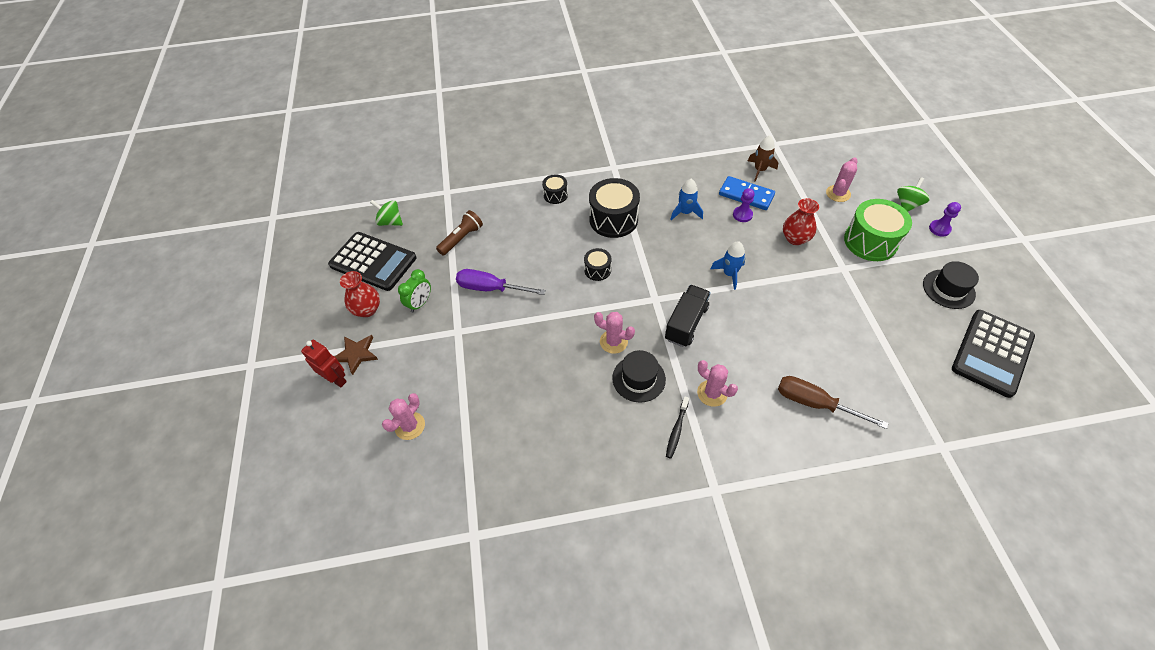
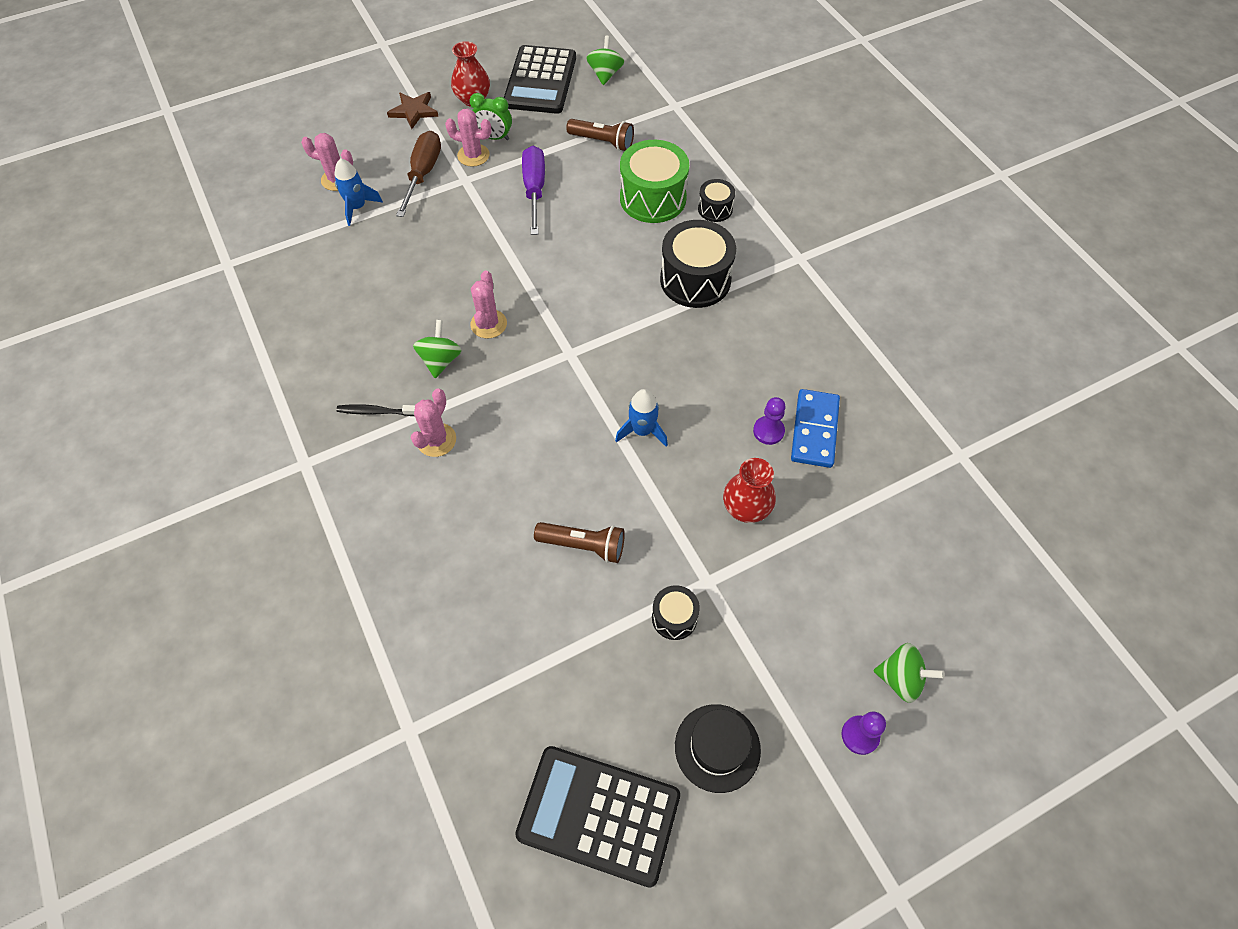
camera: 70 degrees right, 5 degrees up
red robot [301,340,347,387] -> none
black drum [584,248,611,281] -> black drum moved to [652,585,700,640]
black hat [612,350,666,403] -> green spinning top [413,320,462,378]
black truck [665,285,711,347] -> none
blue rocket [670,179,703,220] -> blue rocket moved to [335,158,383,226]
brown rocket [748,135,778,182] -> none
brown screwdriver [778,376,888,429] -> brown screwdriver moved to [396,131,441,217]
pink cactus [826,157,858,202] -> pink cactus moved to [445,109,491,166]
green drum [844,199,912,261] -> green drum moved to [620,140,689,223]
none -> brown flashlight [534,522,625,563]

